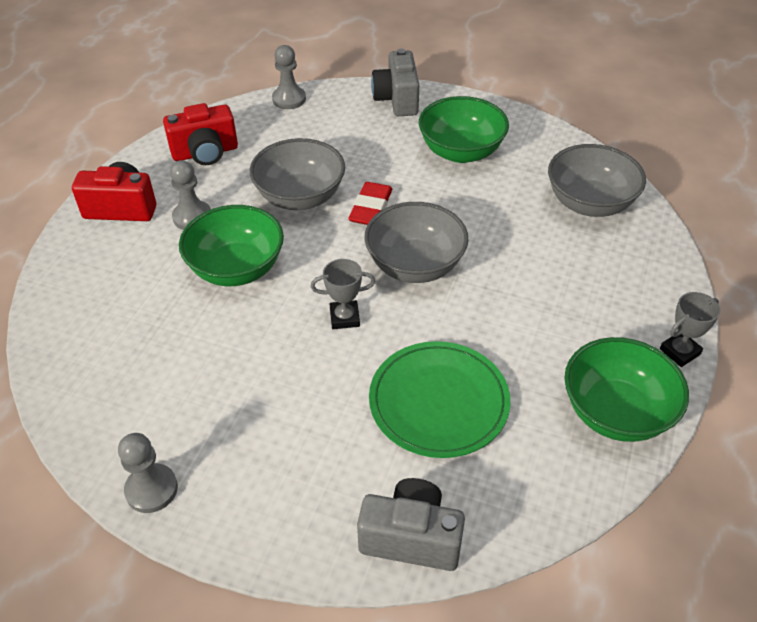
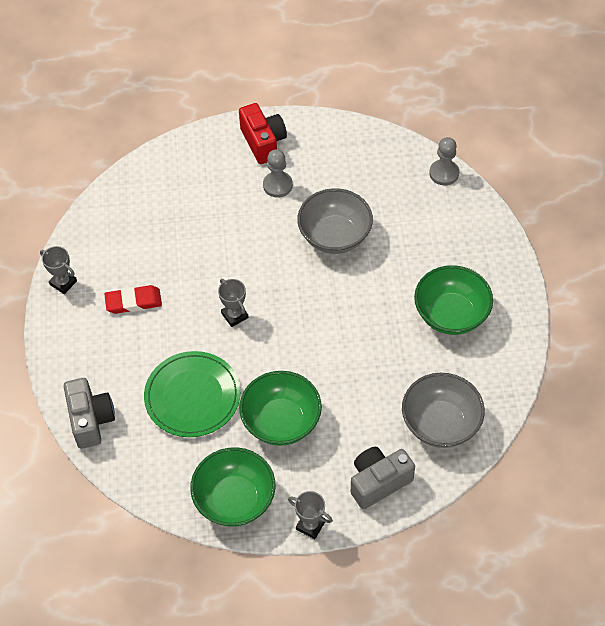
camera: 65 degrees right, 10 degrees up
grey pawn [118,433,178,513] -> grey trophy [40,246,77,294]
red camera [163,103,238,165] -> none
green bowl [179,205,284,286] -> green bowl moved to [239,371,322,446]
red eraser [348,182,392,225] -> red eraser moved to [104,285,162,314]
grey bowl [364,202,469,283] -> none
grey camera [371,49,419,116] -> grey camera moved to [351,447,415,509]

